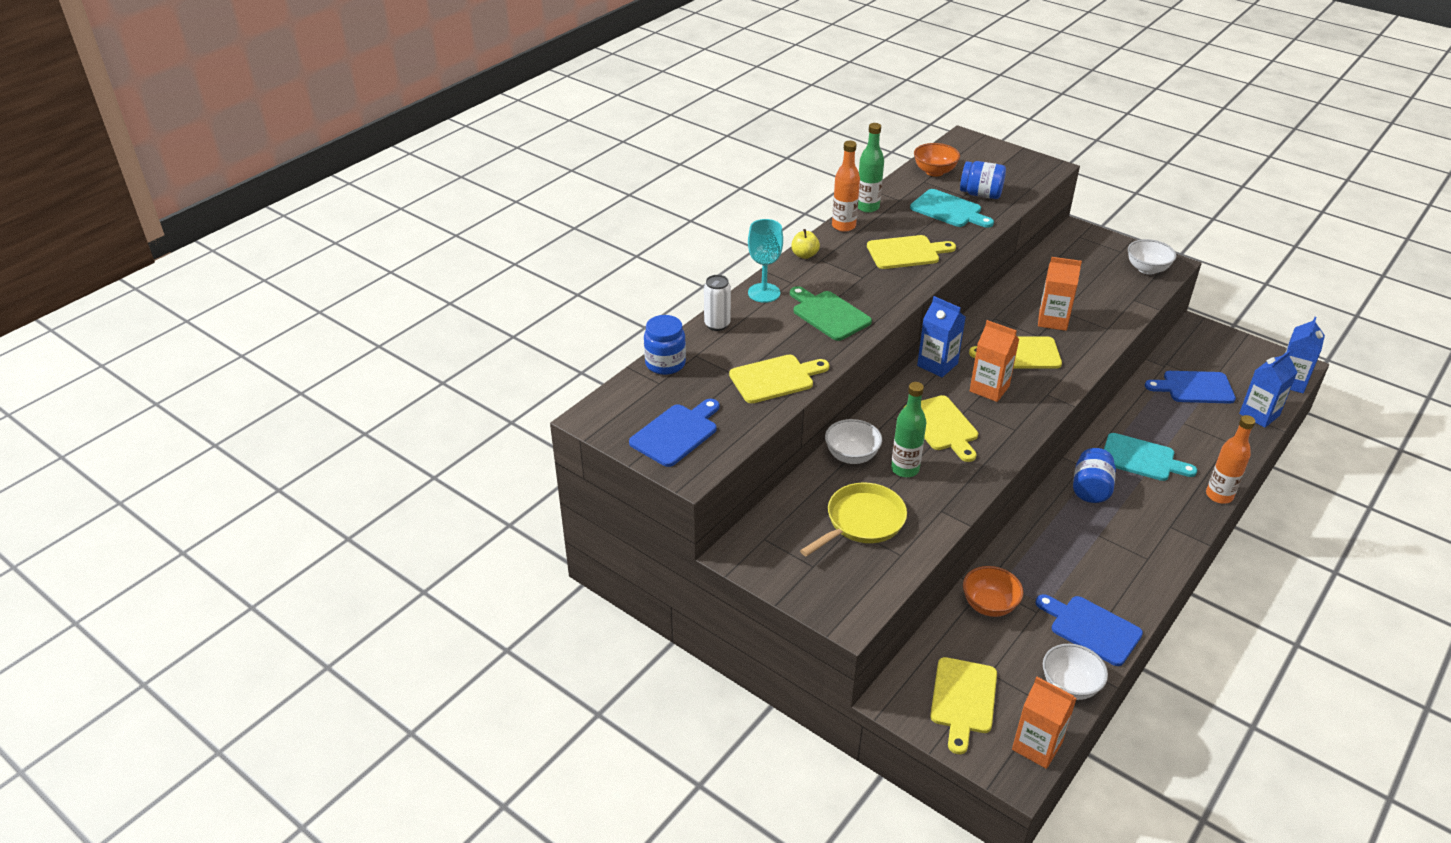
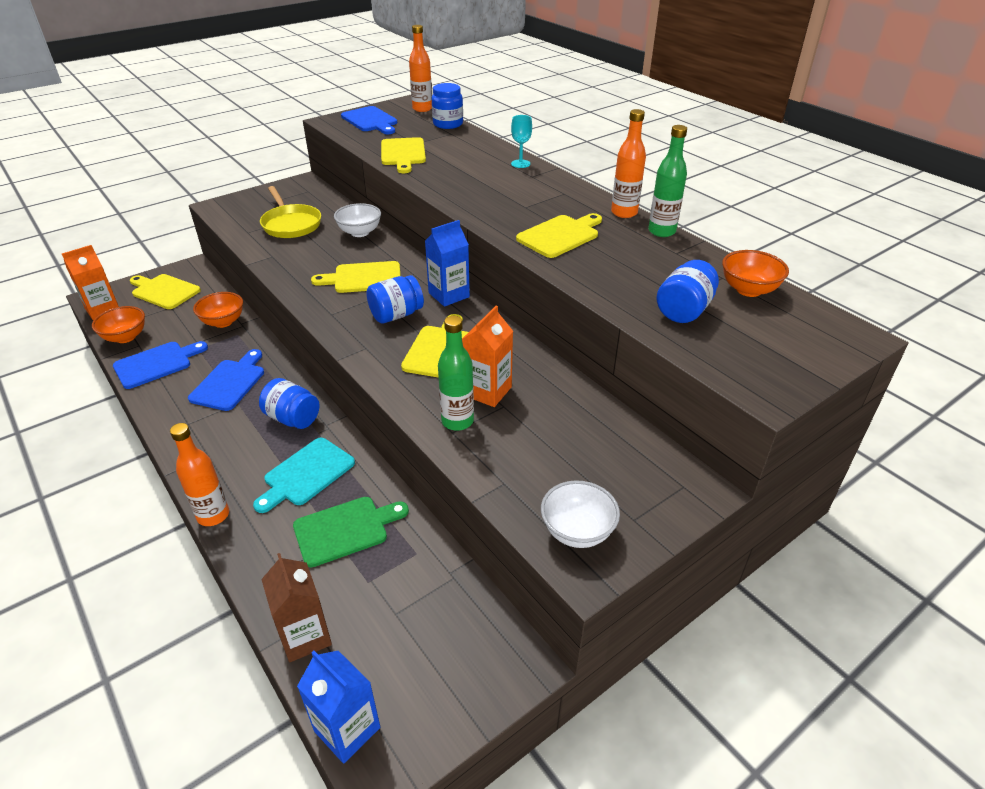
camera: 105 degrees right, 0 degrees up
white can [704,275,731,331] -> none
turquoise goblet [748,219,783,303] -> turquoise goblet [511,115,532,168], size x0.66
green cutting board [790,286,872,341] -> green cutting board moved to [293,497,409,567]
yellow apple [791,229,820,259] -> none
yellow cutting board [867,235,956,269] -> yellow cutting board turned 135 degrees counterclockwise [516,213,602,258]
green bottle [891,382,926,477] -> green bottle moved to [438,316,474,431]
turquoise cutting board [910,189,994,228] -> none
orange carton [970,320,1019,402] -> blue jar [366,275,424,323]
white bowl [1043,644,1108,700] -> orange bowl [92,306,145,343]
blue cutting board [1145,371,1236,404] -> blue cutting board moved to [188,349,264,411]
blue carton [1239,350,1297,428] -> brown carton [261,553,332,662]
none -> orange bottle [409,25,432,112]

